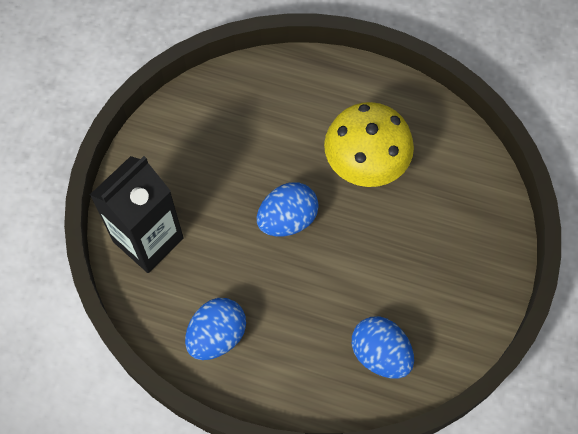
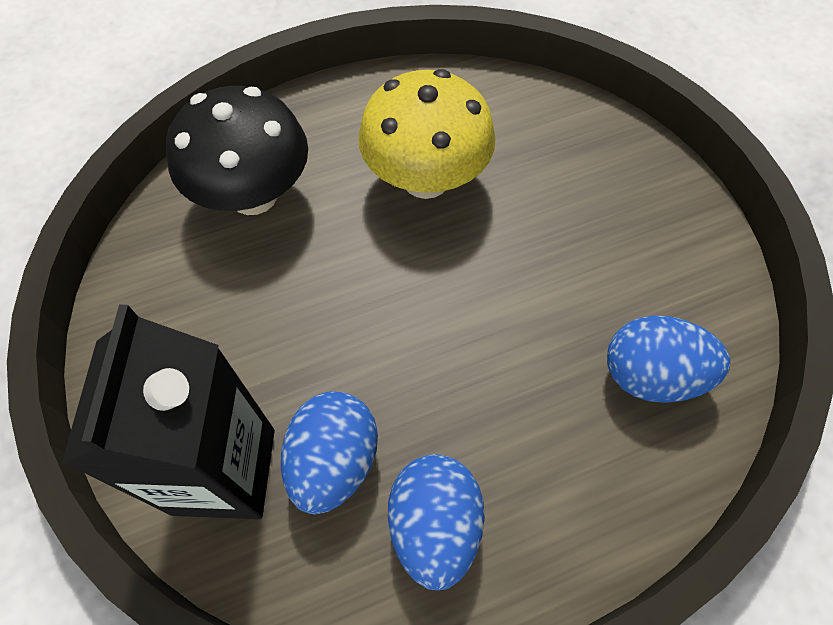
camera: 40 degrees left, 5 degrees down
blue egg [257,182,319,237] -> blue egg moved to [281,391,378,514]
none -> black mushroom [166,86,308,215]

